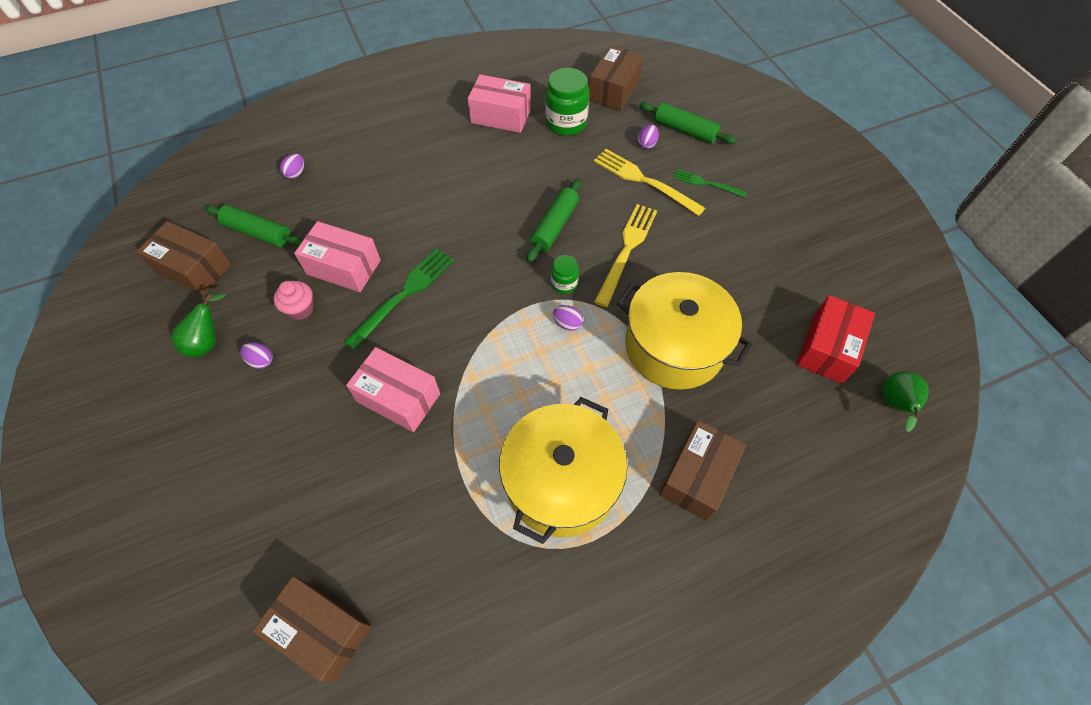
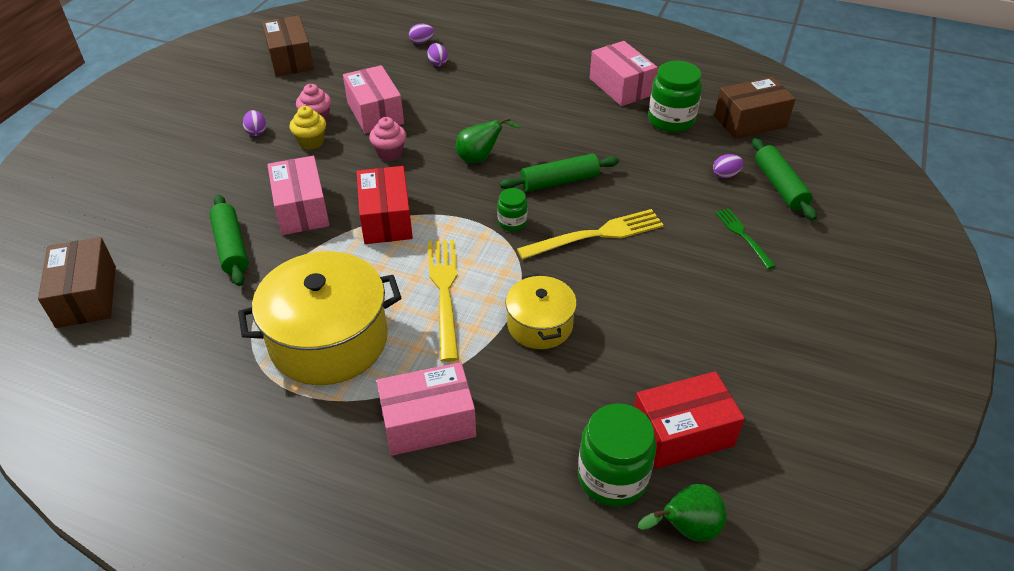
camera: 45 degrees right, 15 degrees down
green pear [171,293,226,358] -> green pear moved to [456,117,521,163]
green rolling pin [205,205,303,247] -> green rolling pin moved to [209,195,248,286]
green fork [344,248,454,350] -> pink cupcake [369,117,406,161]
purple egg [553,305,583,331] -> purple egg moved to [427,43,448,66]
yellow fork [594,149,705,216] -> yellow fork moved to [428,240,459,362]
yellow pot [617,272,752,390] -> yellow pot [506,274,577,349], size x0.56
brown box [659,420,746,521] -> pink box [377,362,476,456]
none -> yellow cupcake [289,106,326,150]
none -> red box [357,166,413,244]
none -> green jar [578,404,656,507]

